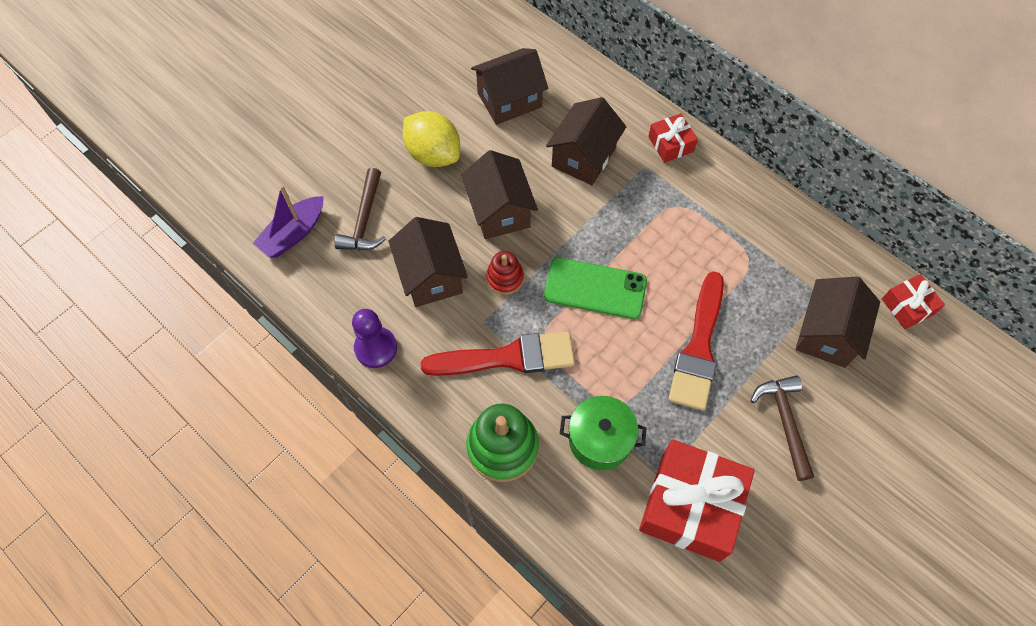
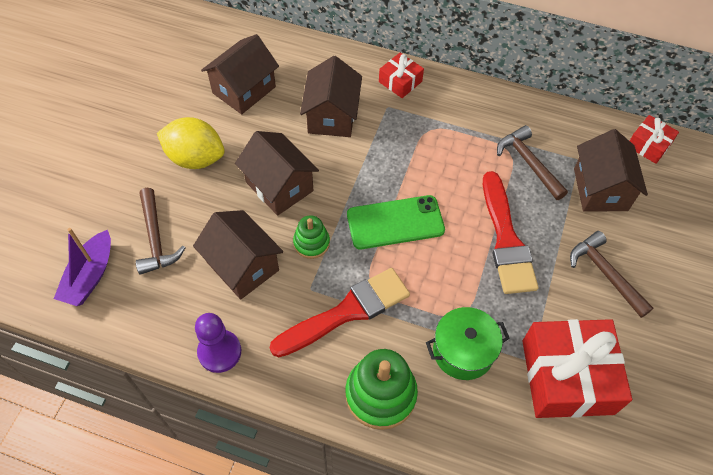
camera: 25 degrees left, 5 degrees down
red stacking toy [486,251,524,295] -> green stacking toy [293,215,330,259]
none -> brown hammer [497,125,568,200]

